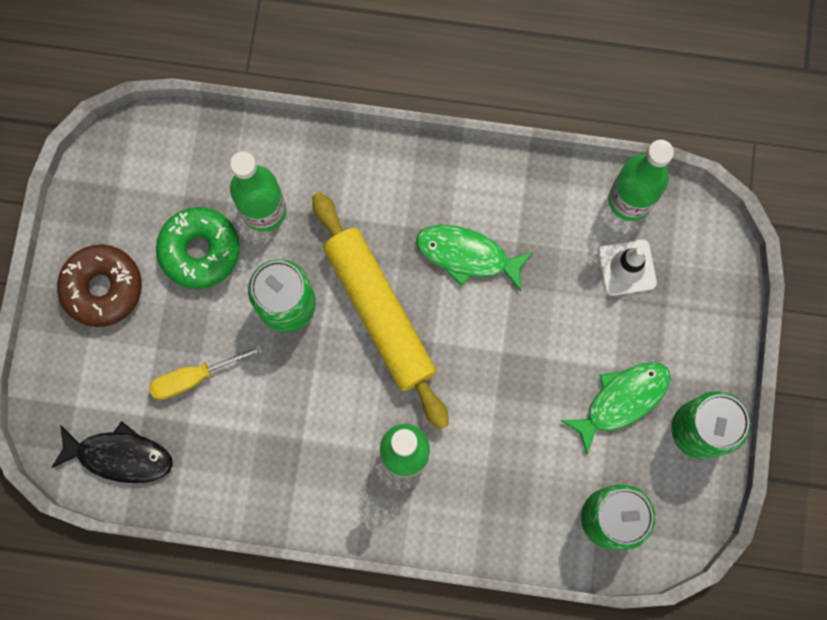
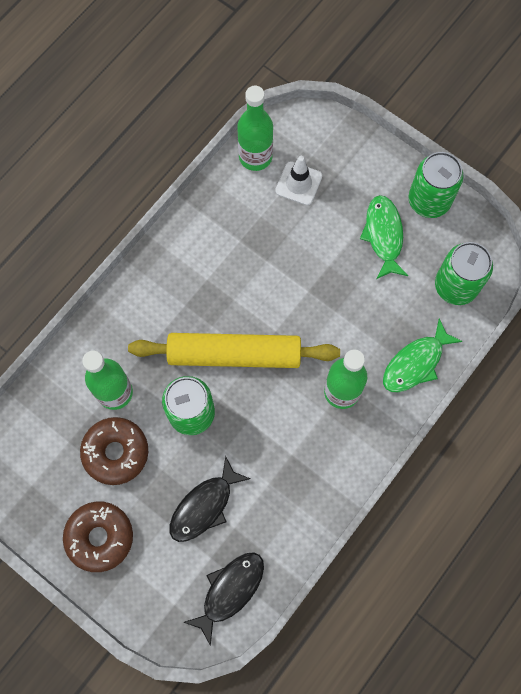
camera: 60 degrees left, 5 degrees down
yellow screwdriver [149,345,263,400] -> black fish [169,456,251,542]
green donut [156,207,240,289] -> brown donut [80,417,148,485]
green fish [417,225,533,291] -> green fish moved to [383,318,463,392]

